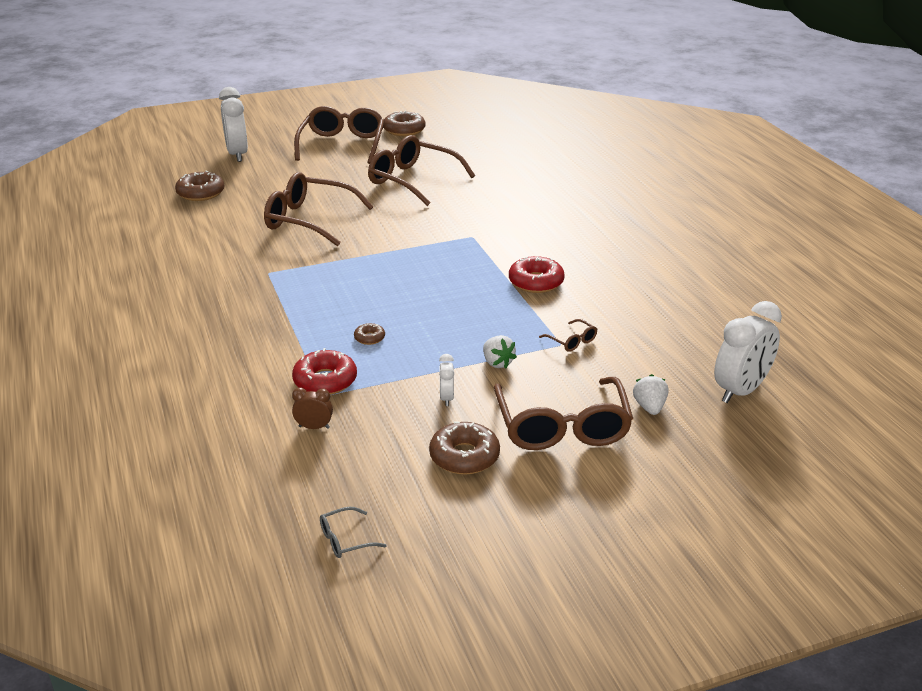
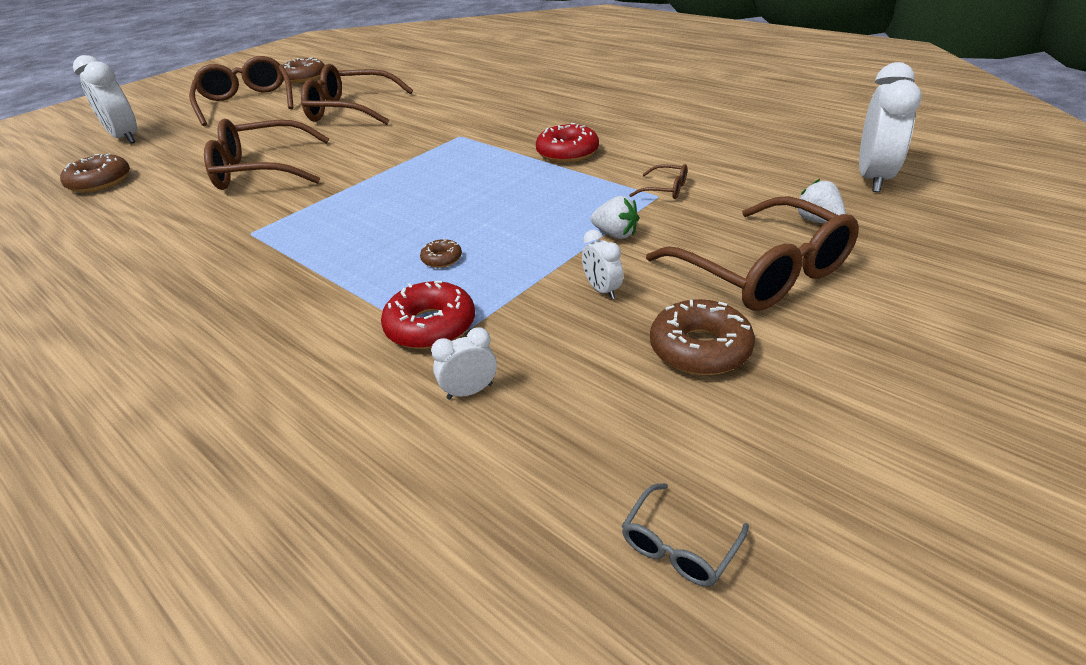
camera: 25 degrees left, 5 degrees up
brown clock [292,387,333,429] -> white clock [431,327,497,400]

